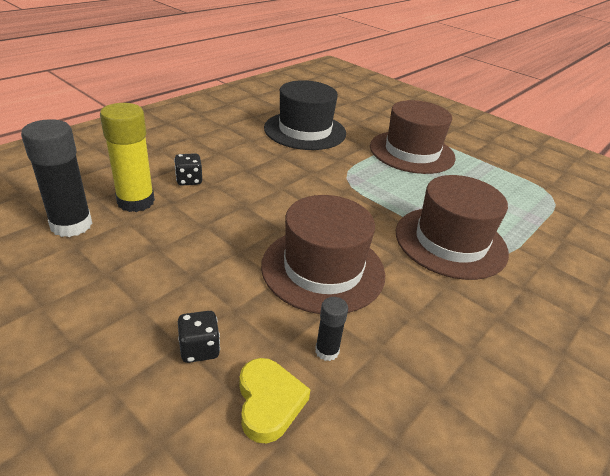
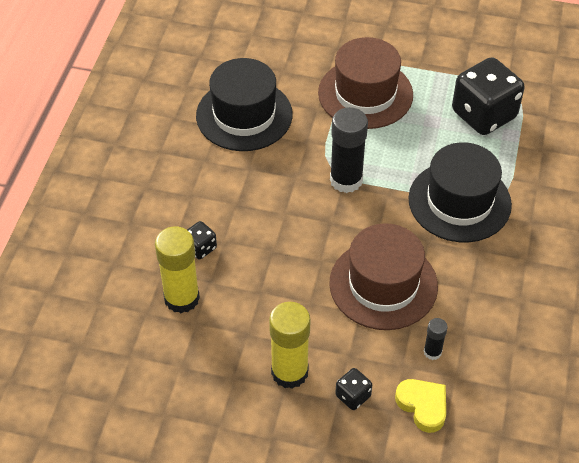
camera: 25 degrees left, 15 degrees up
black glue stick [21,119,93,237] -> black glue stick moved to [330,107,368,193]
brown hat [396,175,509,280] -> black hat [408,142,512,242]
none -> yellow glue stick [269,302,311,389]
none -> black dice [452,57,525,135]

